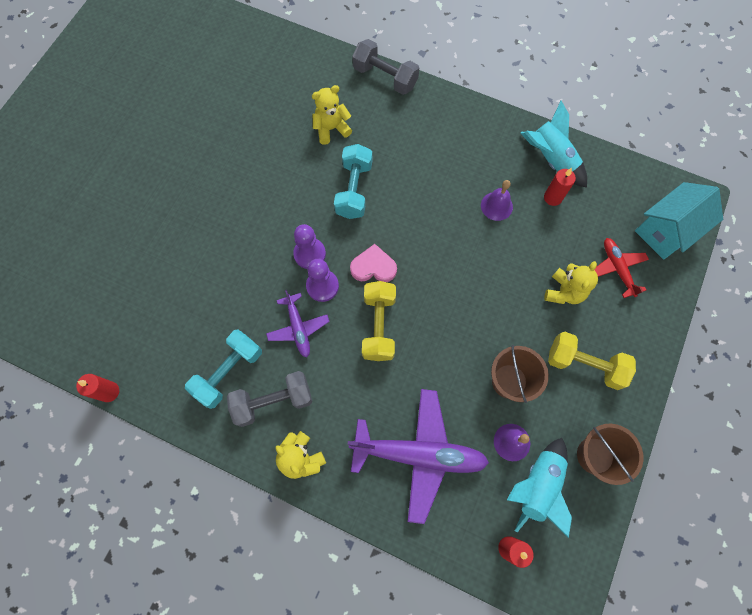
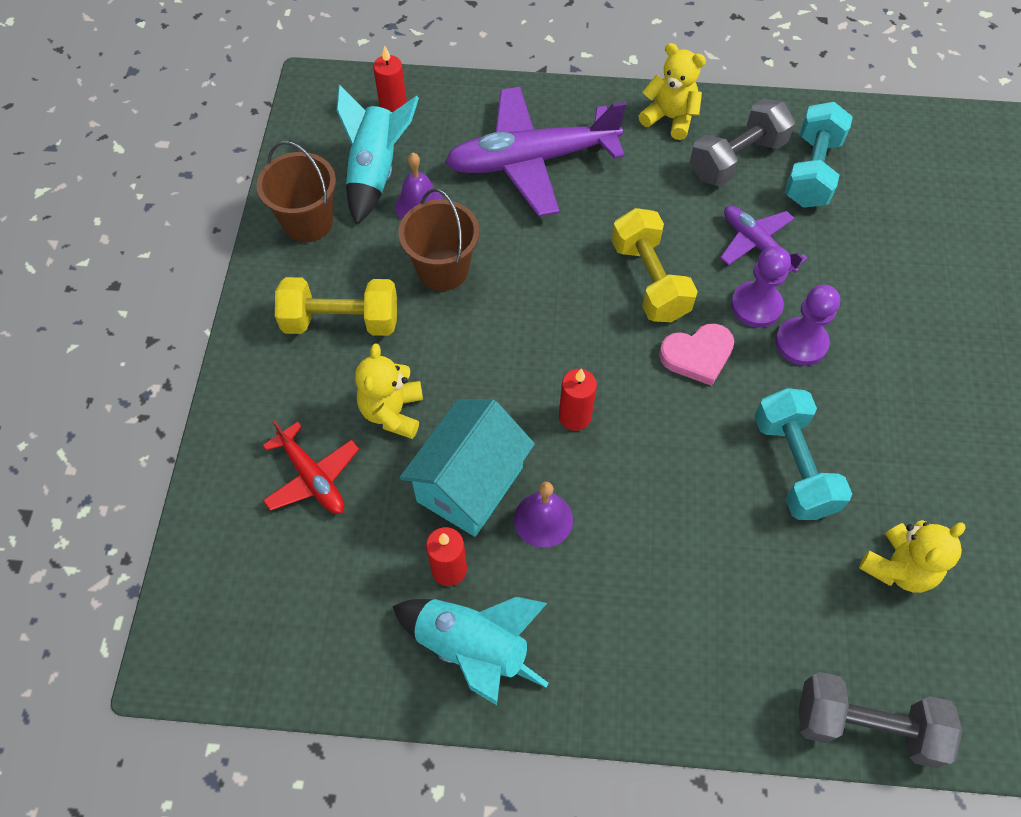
camera: 160 degrees right, 10 degrees down
red candle [76,374,119,402] -> red candle moved to [559,368,597,431]
turquoise house [635,182,723,260] -> turquoise house moved to [400,400,535,537]

